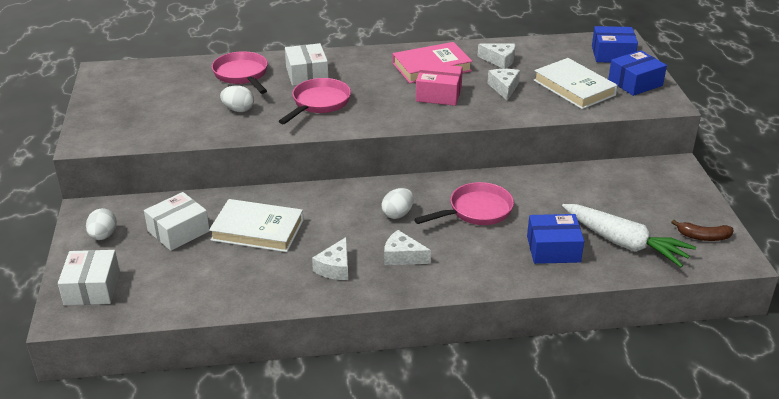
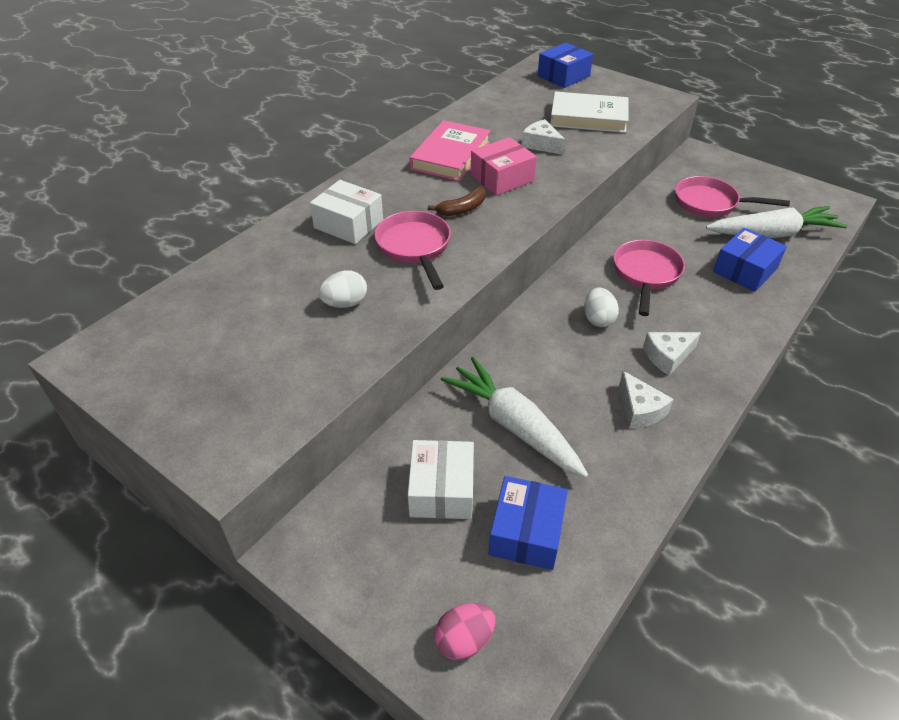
camera: 45 degrees left, 10 degrees up
white box [58,250,120,305] -> pink egg [434,603,496,660]
white egg [86,208,117,240] -> none
white book [209,199,303,252] -> white carrot [441,357,588,478]
pink pan [212,51,268,94] -> pink pan moved to [675,176,790,217]
white cheese [477,43,515,69] -> none
blue box [608,50,667,96] -> blue box moved to [489,476,568,570]
brown banana [671,220,733,241] -> brown banana moved to [428,186,485,216]

